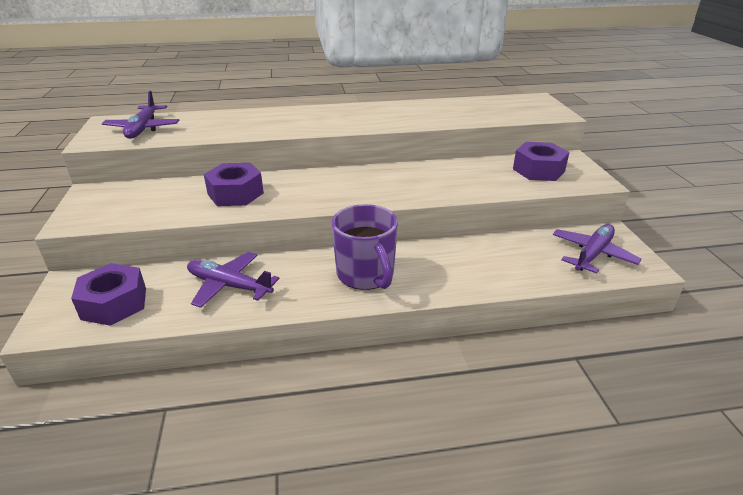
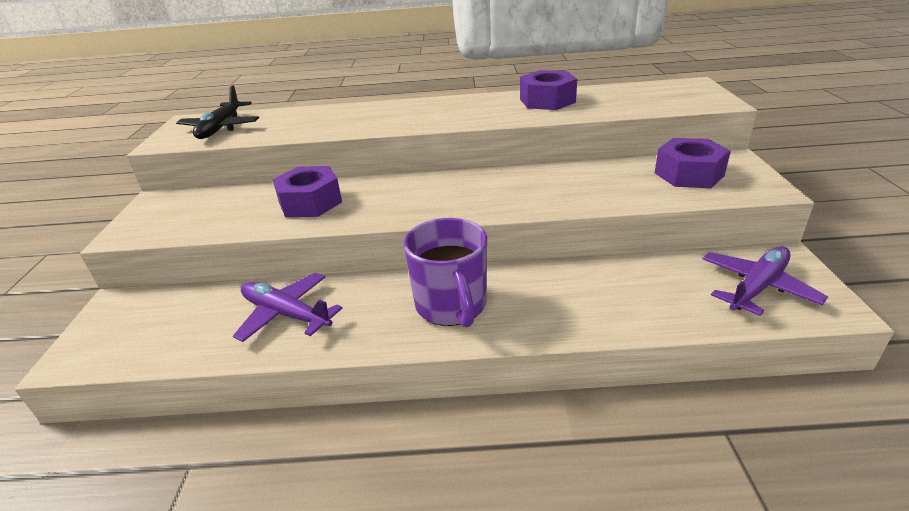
camera: 10 degrees right, 0 degrees up
purple nut [71,263,146,326] -> purple nut moved to [520,70,577,110]
purple plane [102,91,179,139] -> black plane [176,85,259,139]

